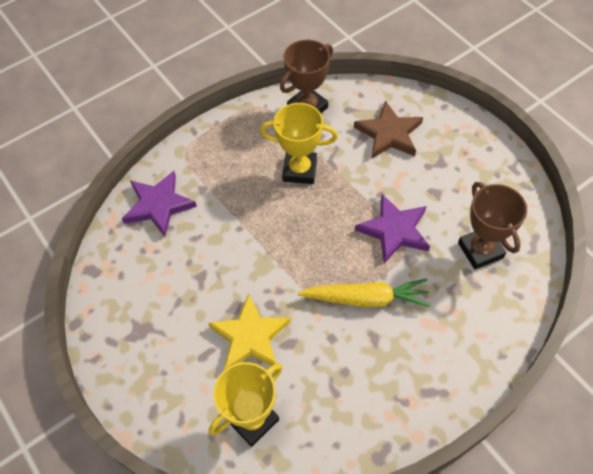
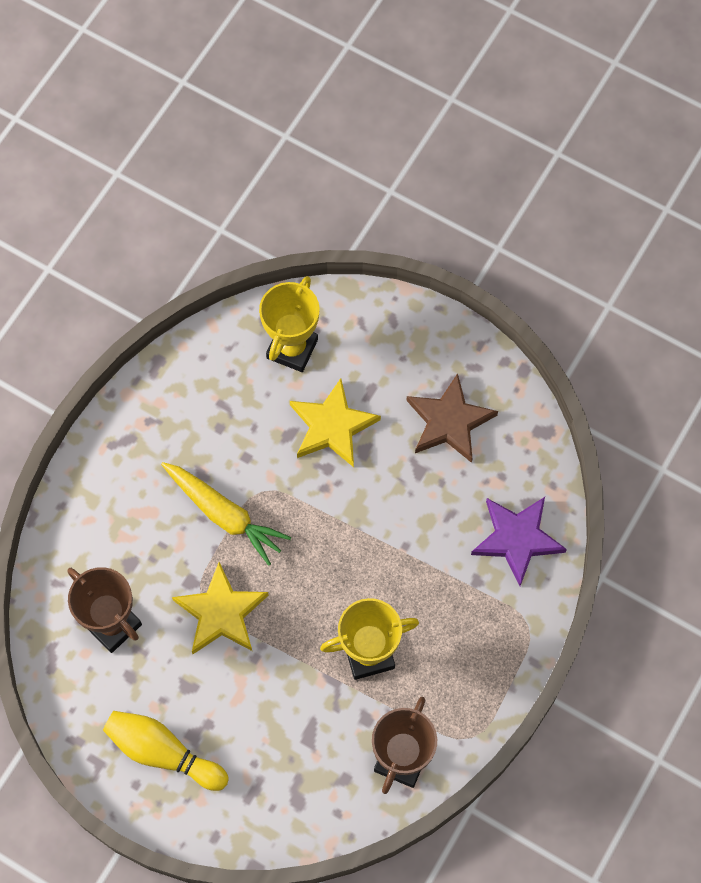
camera: 155 degrees right, 10 degrees up
yellow carrot [298,279,430,307] -> yellow carrot turned 120 degrees counterclockwise [161,462,291,566]
brown star [354,100,423,159] -> brown star moved to [406,373,498,463]
purple star [355,194,430,263] -> yellow star [172,562,269,654]
none -> yellow bowling pin [103,711,229,791]

